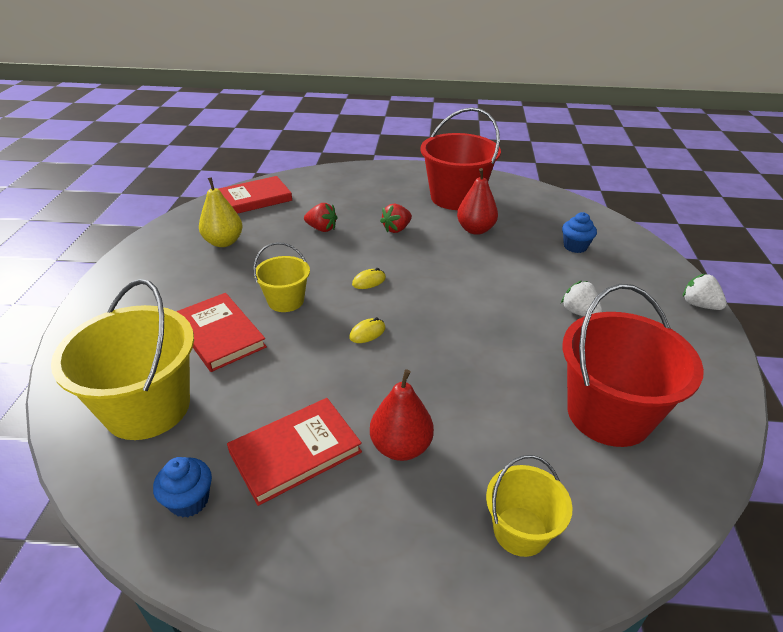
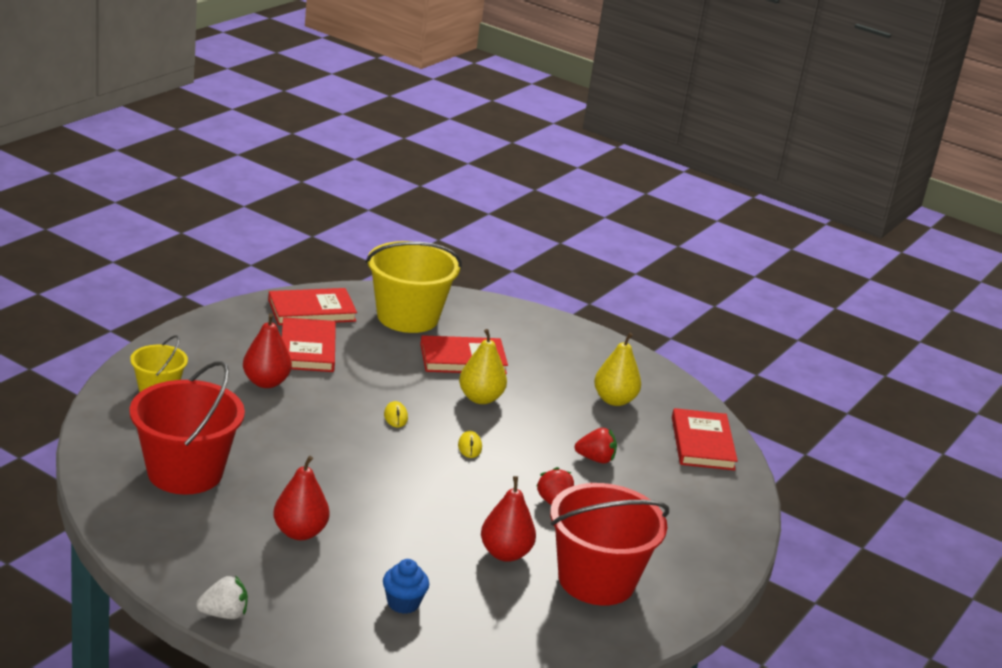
camera: 115 degrees right, 10 degrees down
blue cupcake [153,457,212,517] -> red book [268,288,357,325]
yellow bucket [254,242,310,312] -> yellow pear [459,329,507,404]
red strawberry [304,203,337,232] -> red strawberry turned 135 degrees counterclockwise [574,428,617,464]
white strawberry [561,281,602,317] -> red pear [273,456,330,540]

